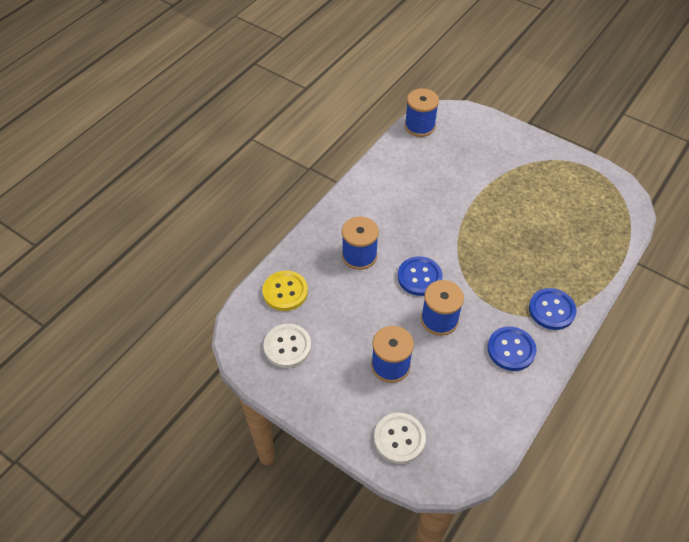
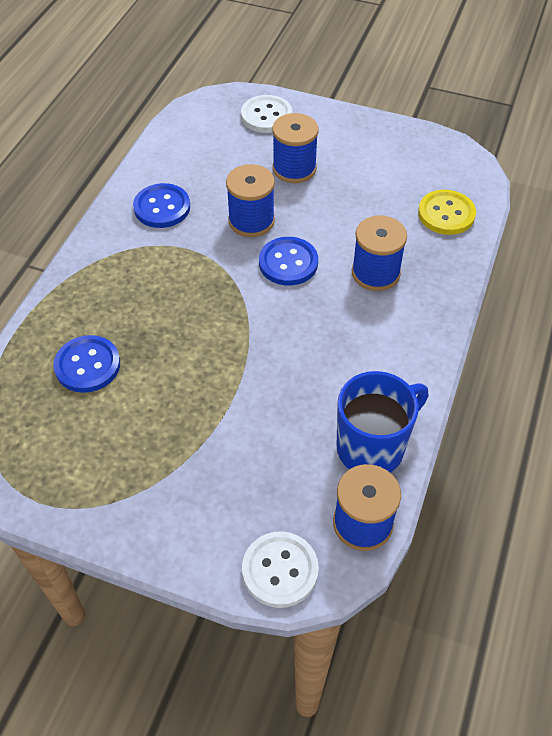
camera: 165 degrees right, 0 degrees up
white button [264,324,311,368] -> white button moved to [242,531,319,608]
blue button [529,288,576,330] -> blue button moved to [53,335,120,393]
none -> blue mug [337,371,429,472]

